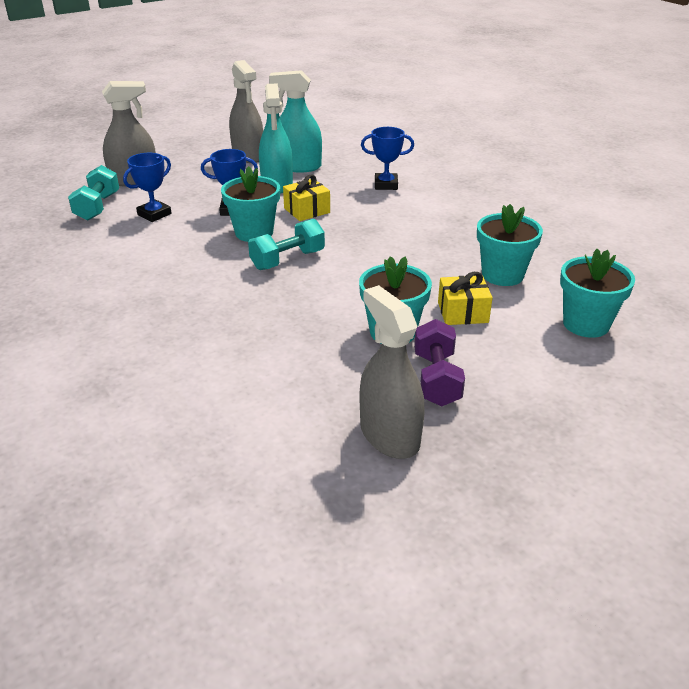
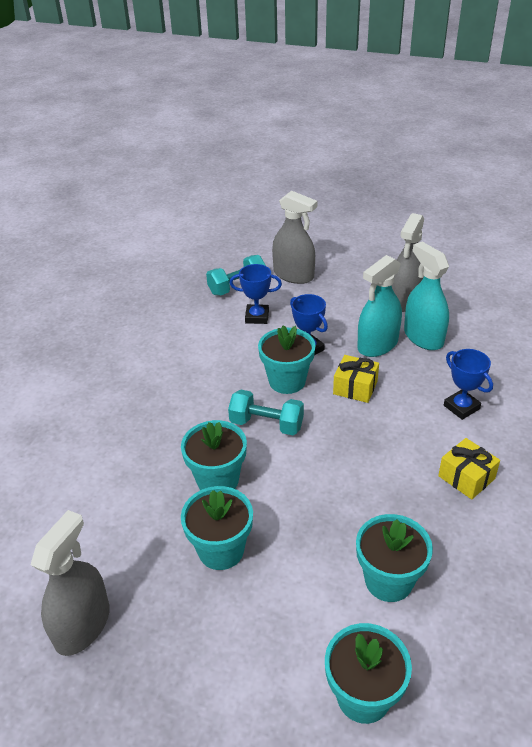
camera: 55 degrees right, 5 degrees up
purple dumbbell [414,319,465,406] -> none
yellow gift [438,272,493,325] -> yellow gift moved to [438,438,500,499]
none -> turquoise flower pot [181,420,247,490]

